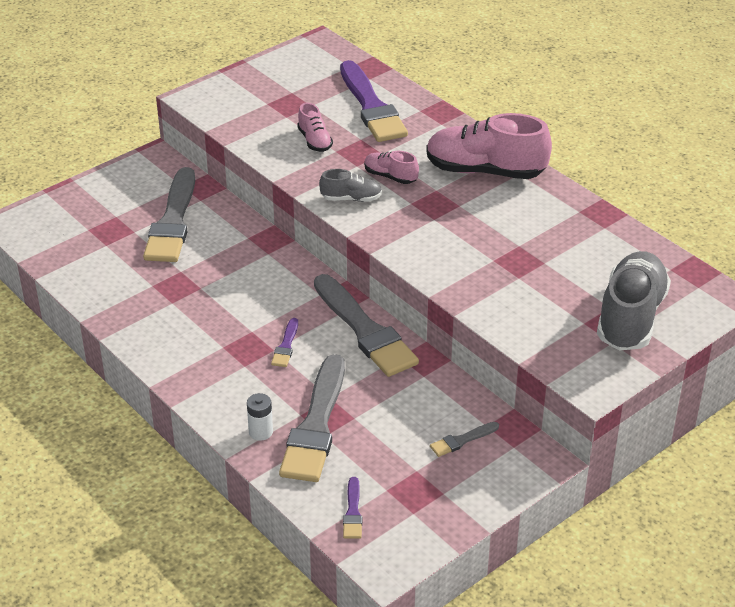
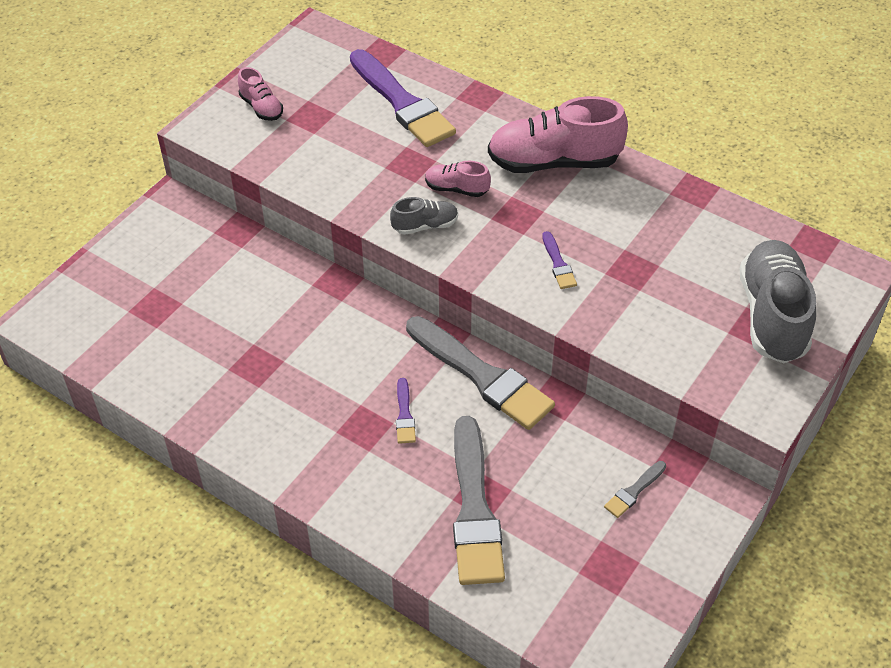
camera: 15 degrees left, 10 degrees up
grey brush [143,167,195,262] -> none
white battery [247,393,273,441] -> none
pink shoe [297,103,333,152] -> pink shoe moved to [238,67,283,121]
purple brush [343,477,362,539] -> purple brush moved to [542,231,577,289]

